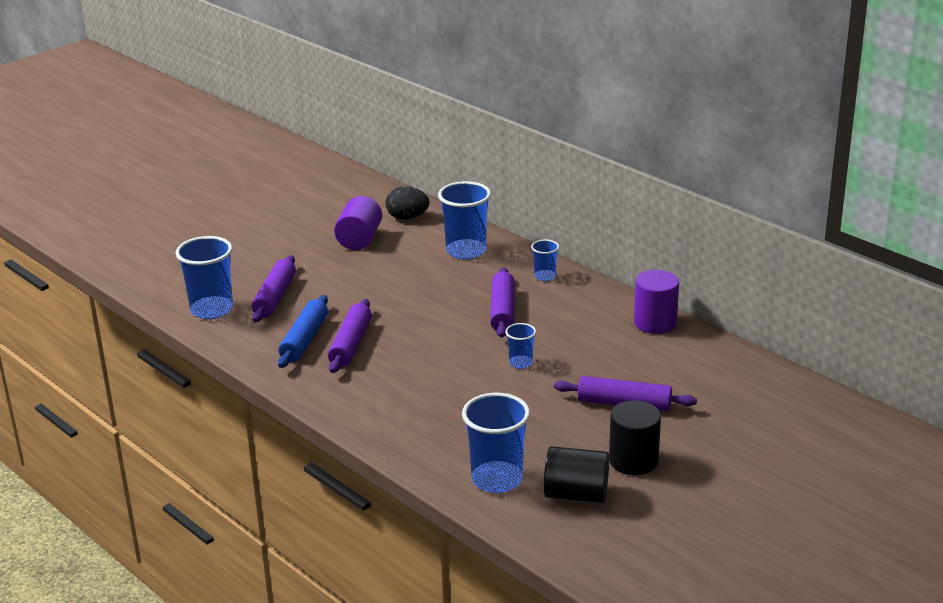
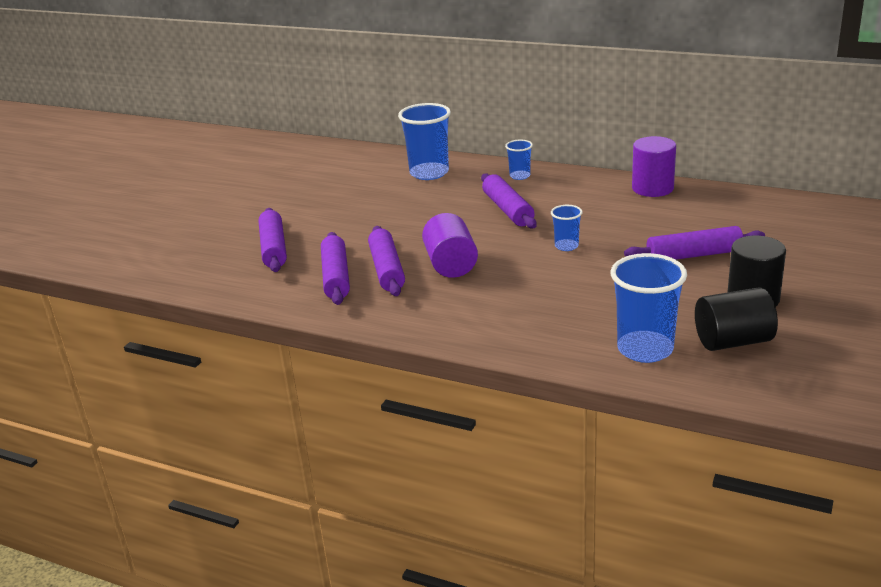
camera: 20 degrees left, 0 degrees up
blue cup [175,236,233,319] -> none
blue rolling pin [278,295,328,368] -> purple rolling pin [321,232,350,305]
purple cylinder [334,196,382,250] -> purple cylinder moved to [422,213,478,278]
black egg [386,187,429,220] -> none

